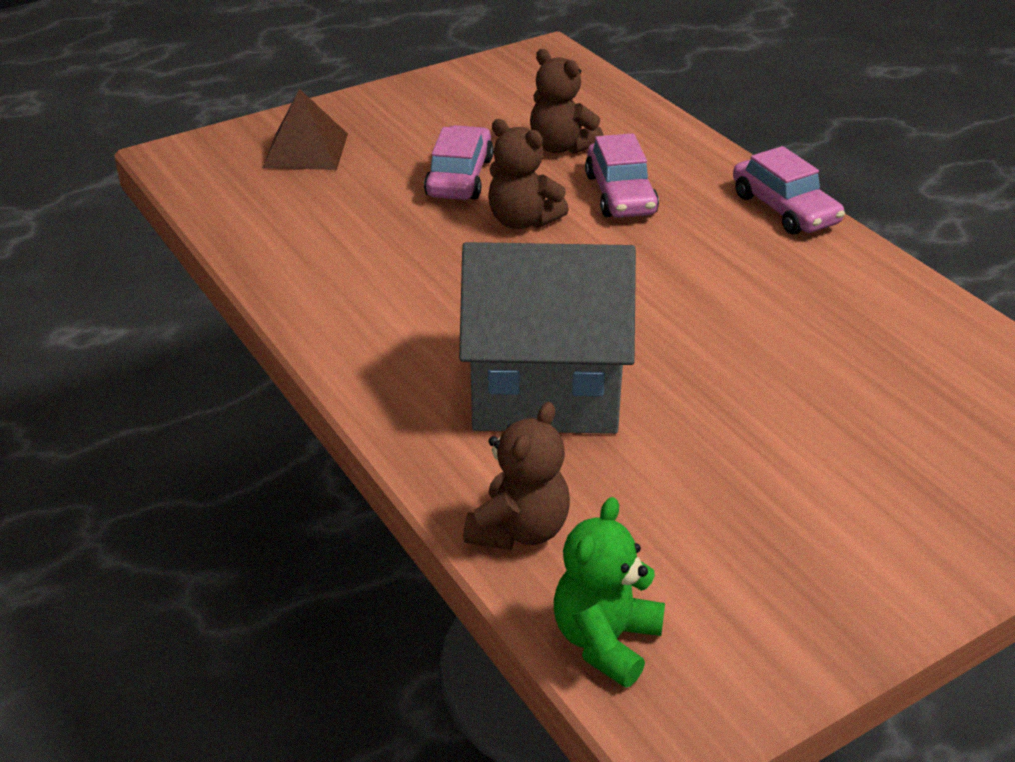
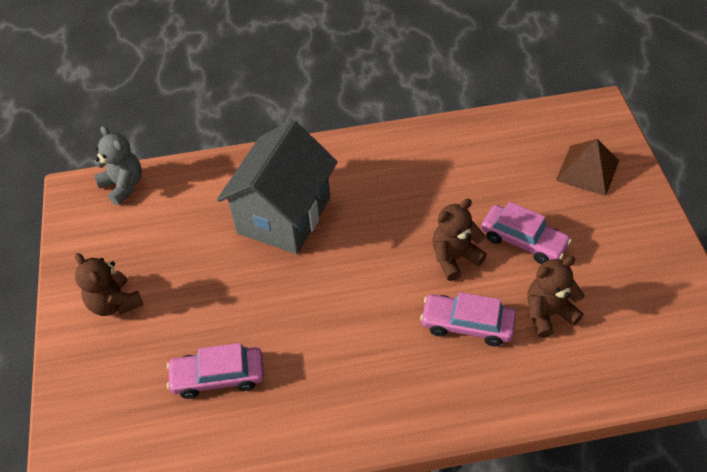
camera: 115 degrees right, 15 degrees up
brown teddy bear [463,402,570,550] -> brown teddy bear moved to [75,253,143,316]
green teddy bear [554,497,665,688] -> grey teddy bear [94,126,142,205]
pink car [733,146,845,235] -> pink car moved to [167,343,264,399]

